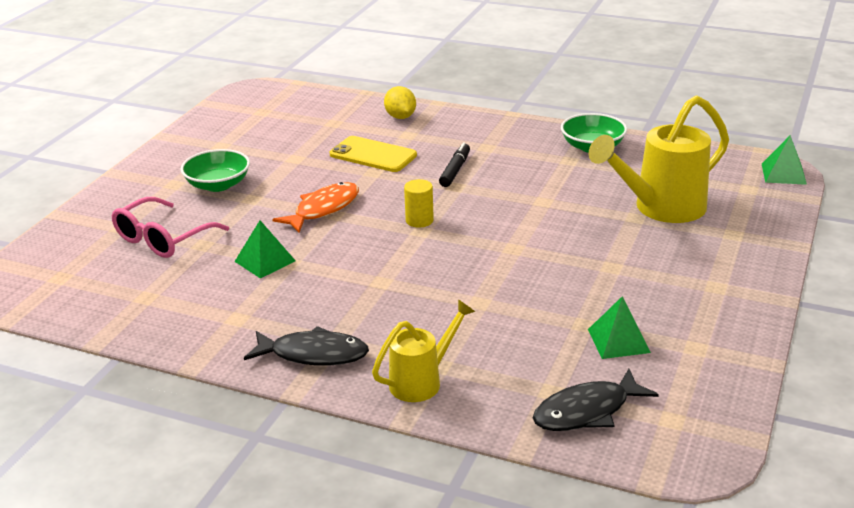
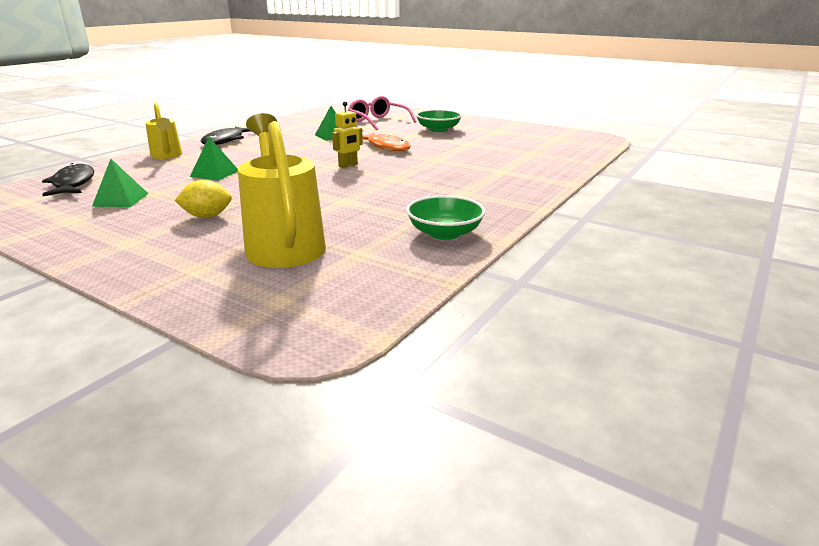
camera: 100 degrees right, 5 degrees down
yellow phone [330,136,417,172] -> none
yellow lemon [384,86,416,119] -> yellow lemon moved to [174,180,232,218]
yellow cylinder [404,179,434,228] -> yellow robot [332,101,363,168]
black marker [439,142,470,187] -> none
green pyramid [762,135,807,185] -> green pyramid moved to [190,137,238,181]

